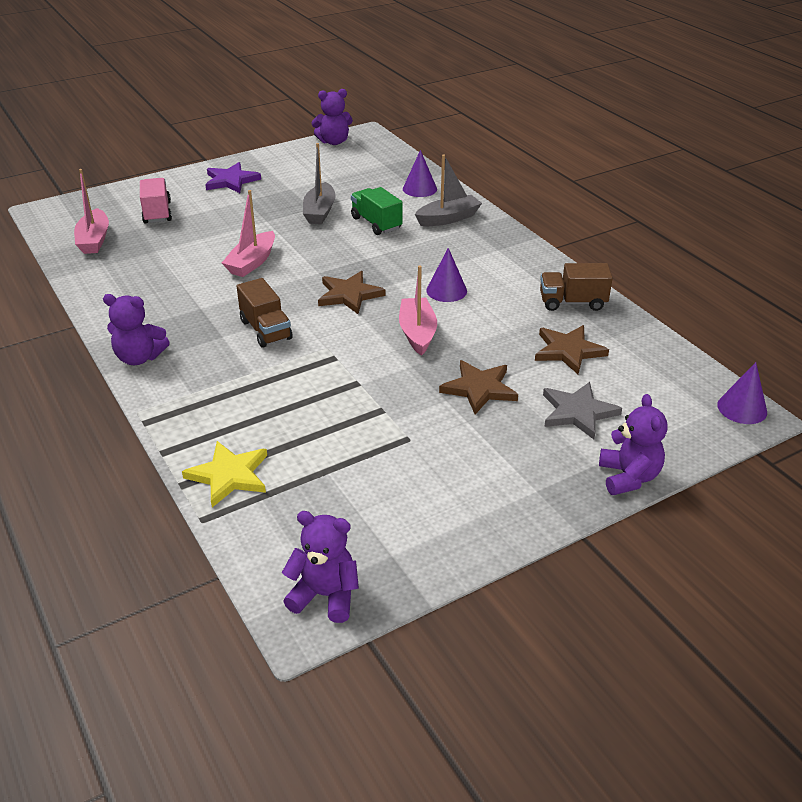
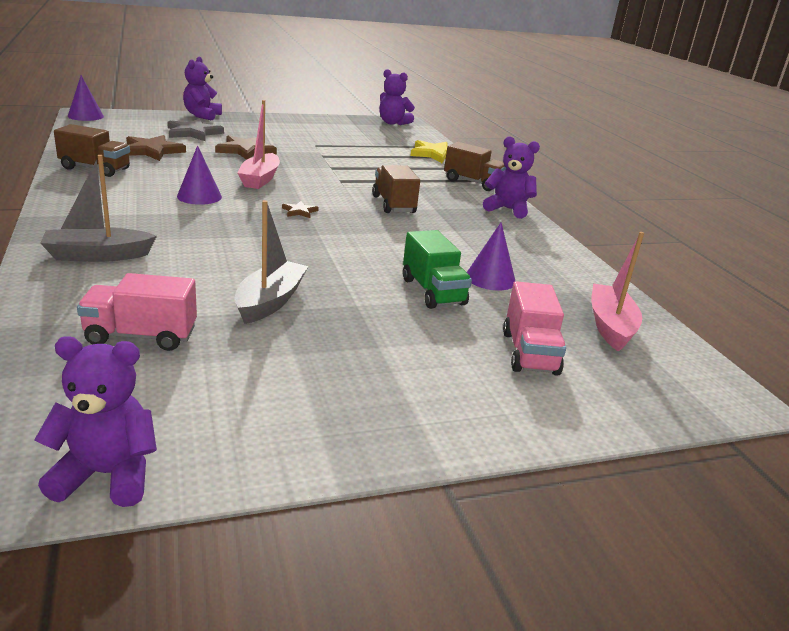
camera: 170 degrees left, 10 degrees down
purple star [205,162,261,193] -> none
pink boat [222,190,275,277] -> none
brown star [318,271,386,314] -> brown star [282,201,319,218], size x0.50
green truck [351,187,403,235] -> green truck moved to [403,230,472,309]
purple cone [403,150,437,197] -> purple cone moved to [467,222,515,290]
none -> pink truck [77,273,197,351]
none -> brown truck [444,142,507,191]

